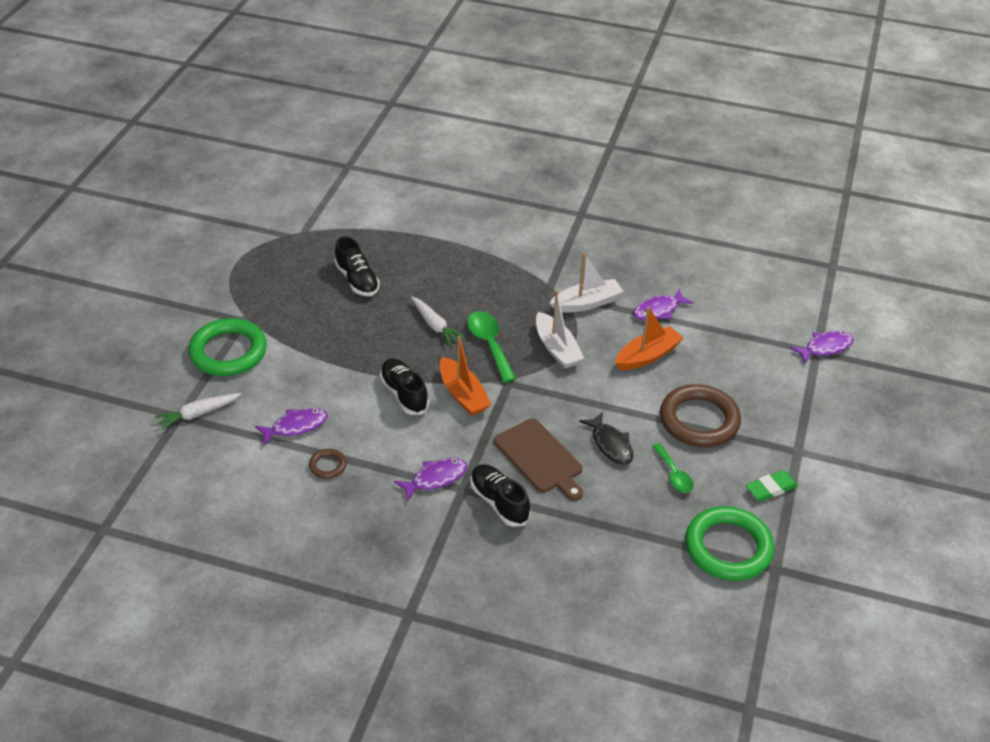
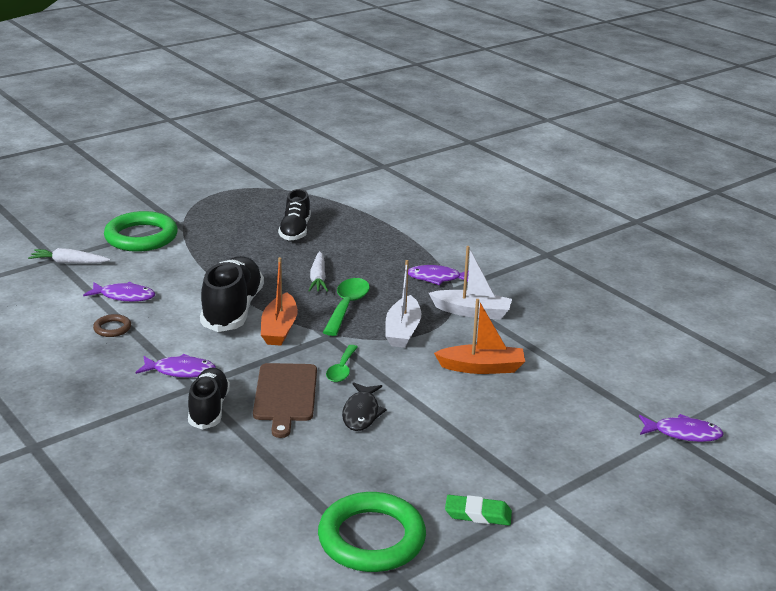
camera: 35 degrees right, 15 degrees down
black shoe [379,359,429,415] -> black shoe [200,256,264,332], size x1.56
purple fish [633,289,694,320] -> purple fish moved to [408,265,469,285]
green spoon [652,443,694,493] -> green spoon moved to [326,345,358,382]
brown ring [660,384,741,447] -> none

